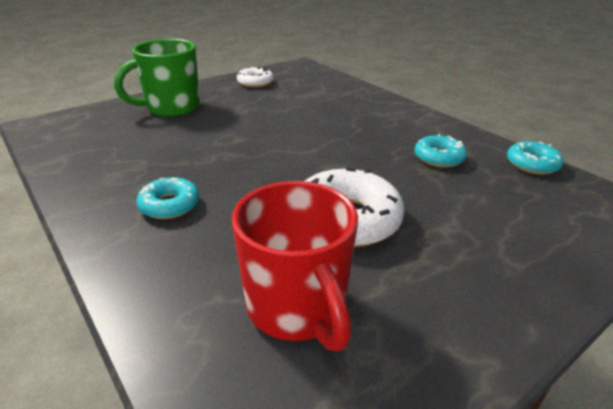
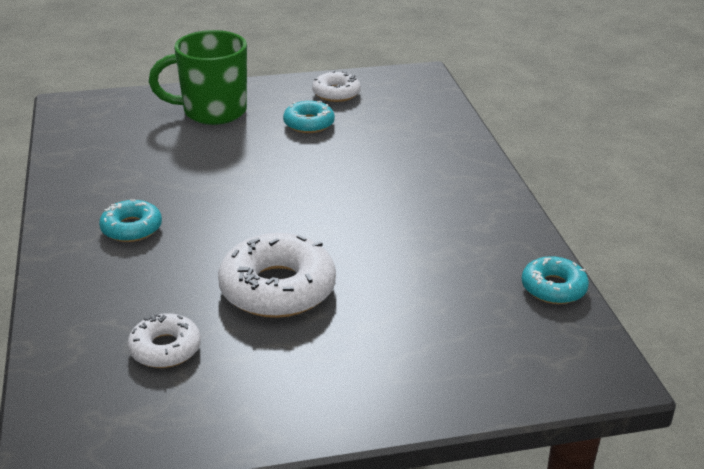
camera: 25 degrees right, 0 degrees up
red mug [232,181,358,351] -> white donut [128,313,201,368]
turquoise donut [415,134,467,168] -> turquoise donut moved to [283,101,335,133]

